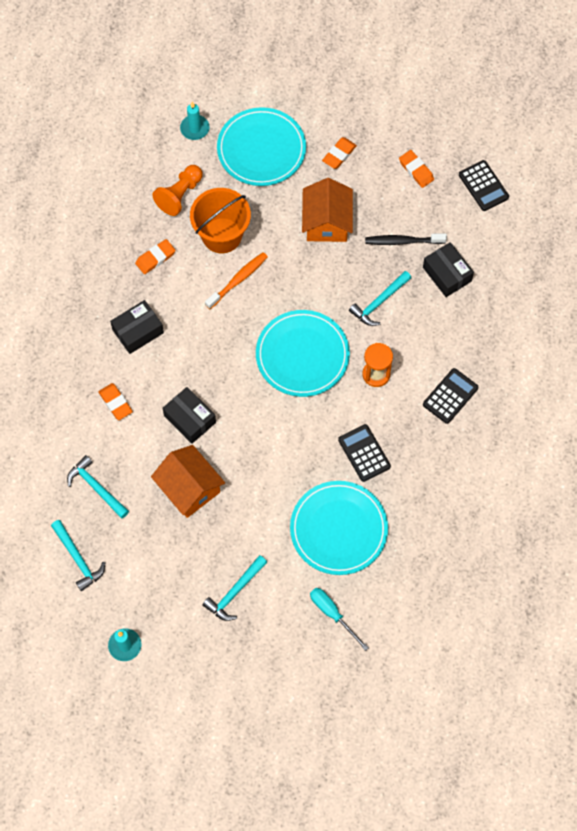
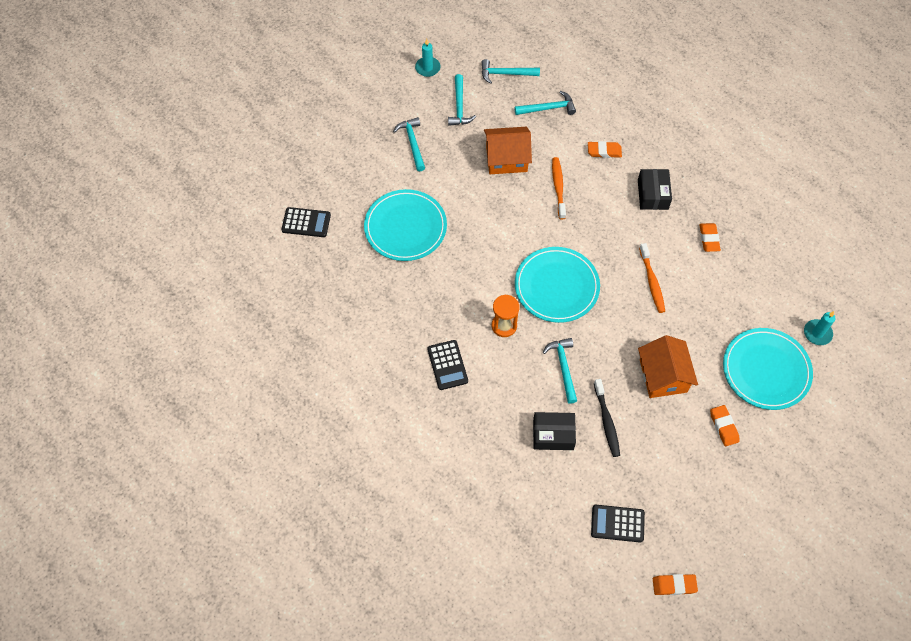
camera: 125 degrees right, 5 degrees down
orange pawn [153,165,203,216] -> none
black box [163,387,216,444] -> orange toothbrush [552,157,566,220]
orange bucket [190,188,251,253] -> none
orange house [302,178,353,242] -> orange house turned 45 degrees clockwise [638,335,698,398]
turquoise screwdriver [310,588,369,651] -> none
black calculator [338,424,391,482] -> black calculator moved to [281,207,331,237]
black toothbrush [365,234,447,245] -> black toothbrush turned 135 degrees clockwise [594,379,620,457]
orange eraser [399,150,434,188] -> orange eraser moved to [653,574,698,595]
none -> turquoise hammer [448,74,476,126]

